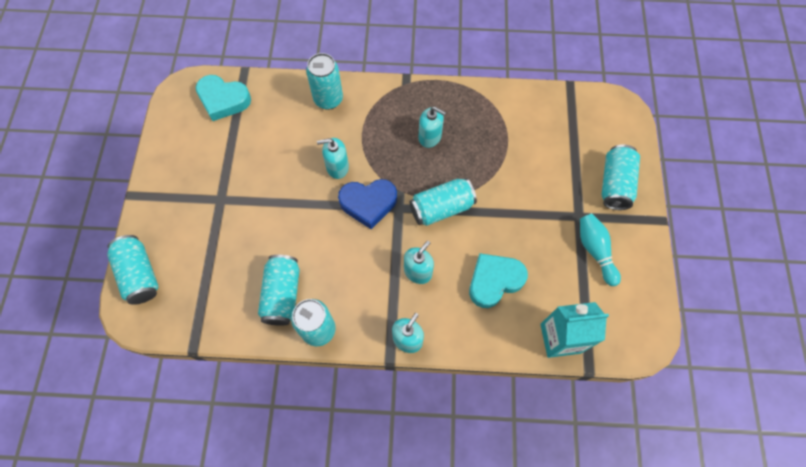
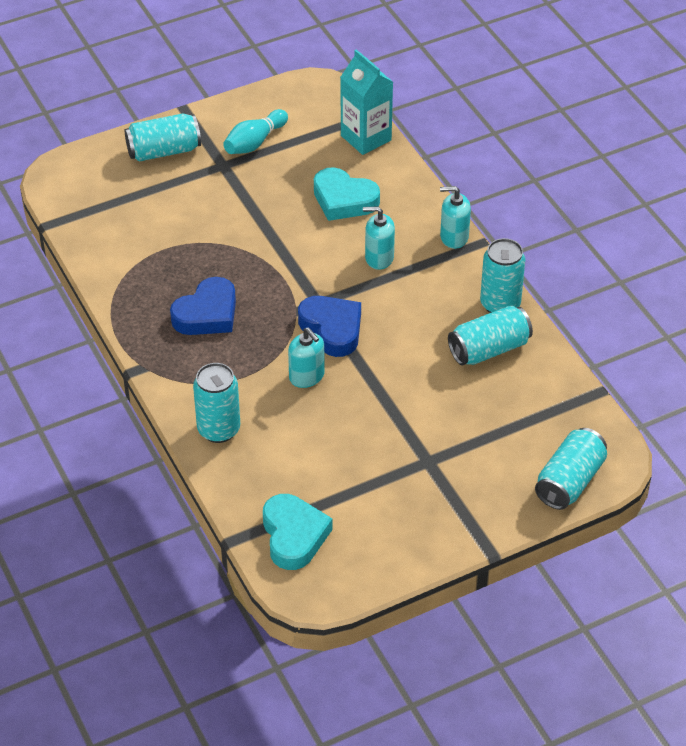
camera: 120 degrees left, 20 degrees down
turquoise can [409,178,477,226] -> none
turquoise soap dispenser [419,107,446,148] -> blue heart [170,277,236,335]

